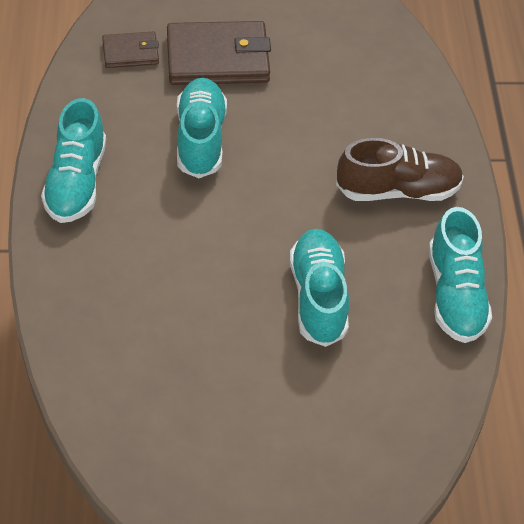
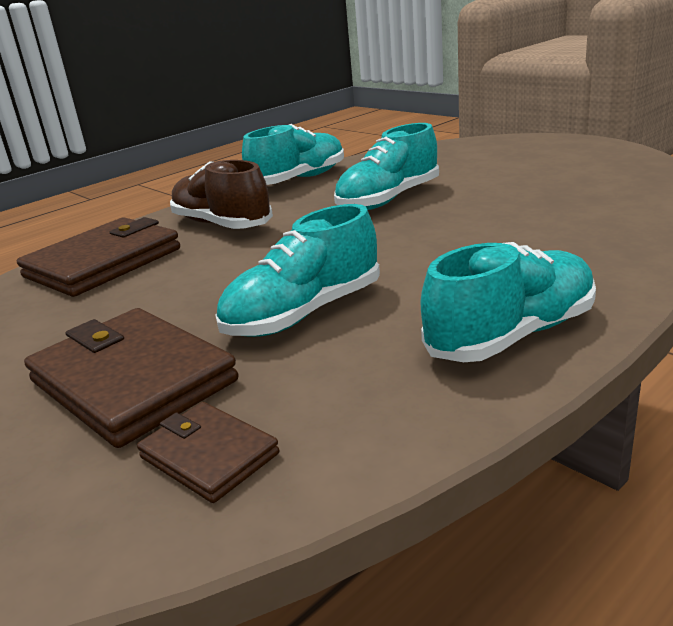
camera: 125 degrees left, 25 degrees down
none -> brown wallet [17,217,180,297]

